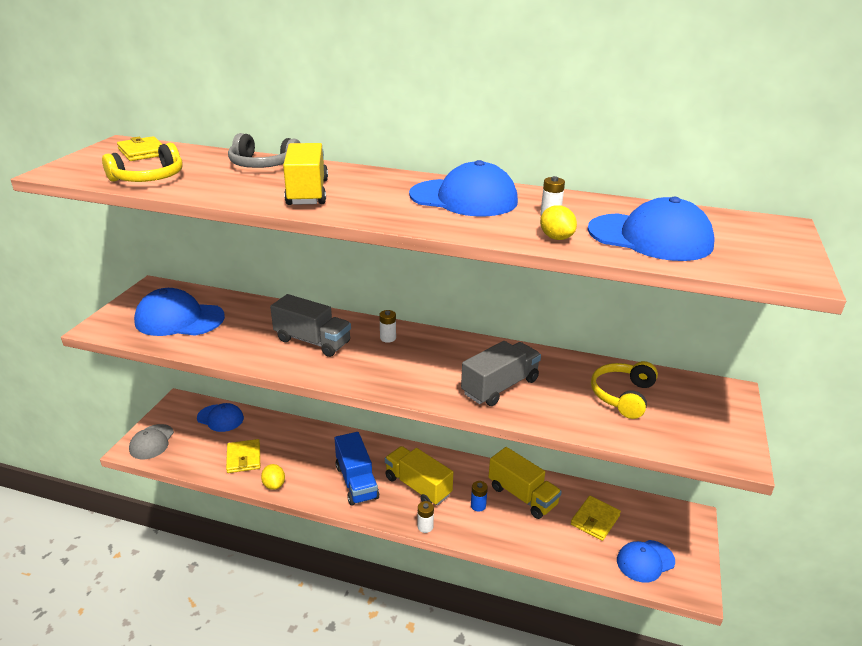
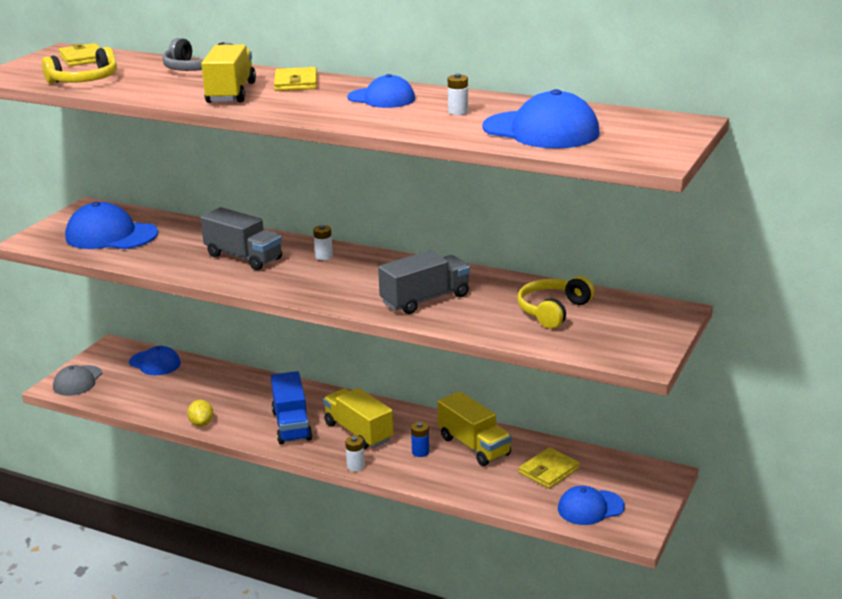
camera: 10 degrees right, 5 degrees down
yellow wallet [226,439,260,473] -> yellow wallet moved to [274,67,317,91]
blue cap [409,160,518,217] -> blue cap [347,74,415,108], size x0.64
yellow lemon [540,205,577,240] -> none

